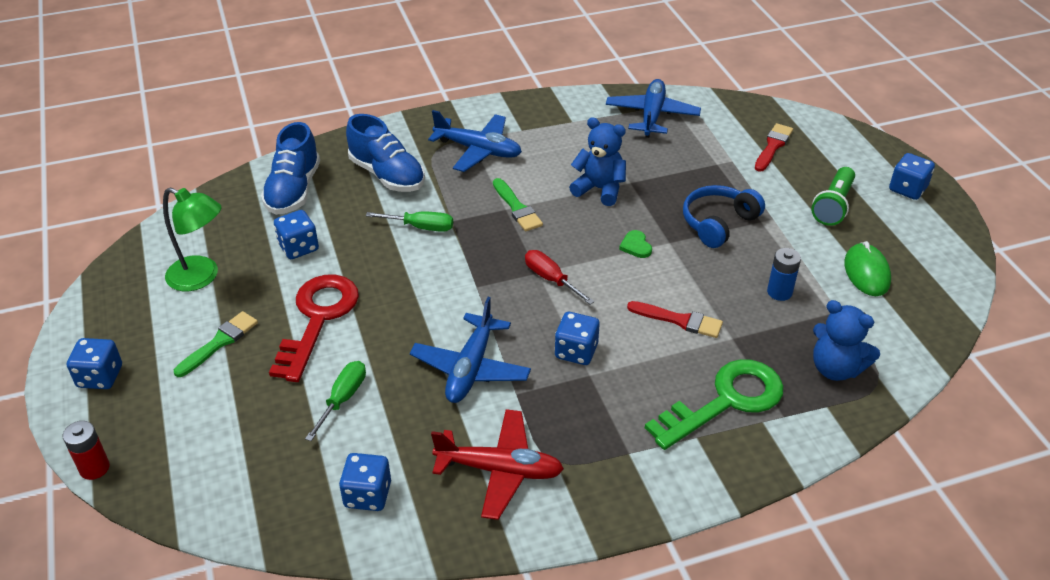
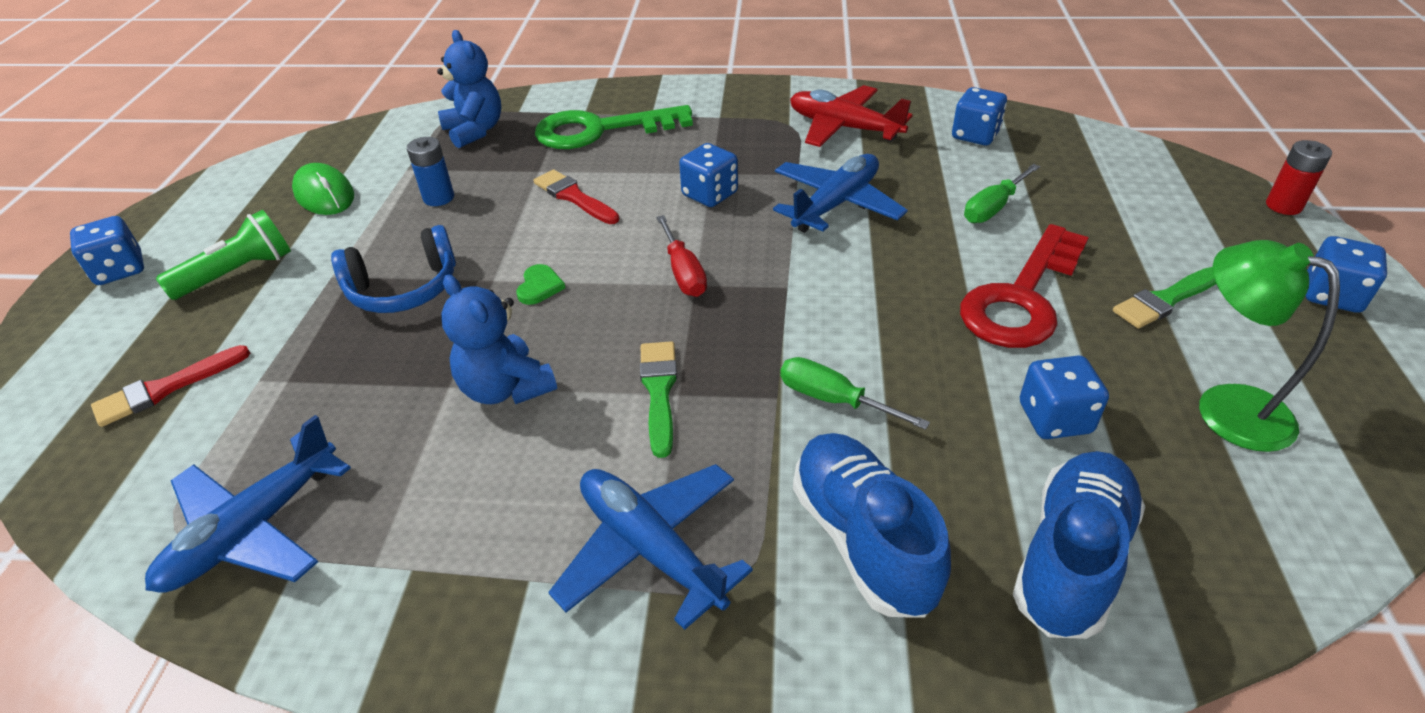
camera: 155 degrees left, 0 degrees up
green mouse [844,241,891,296] -> green mouse turned 60 degrees counterclockwise [292,163,354,215]

